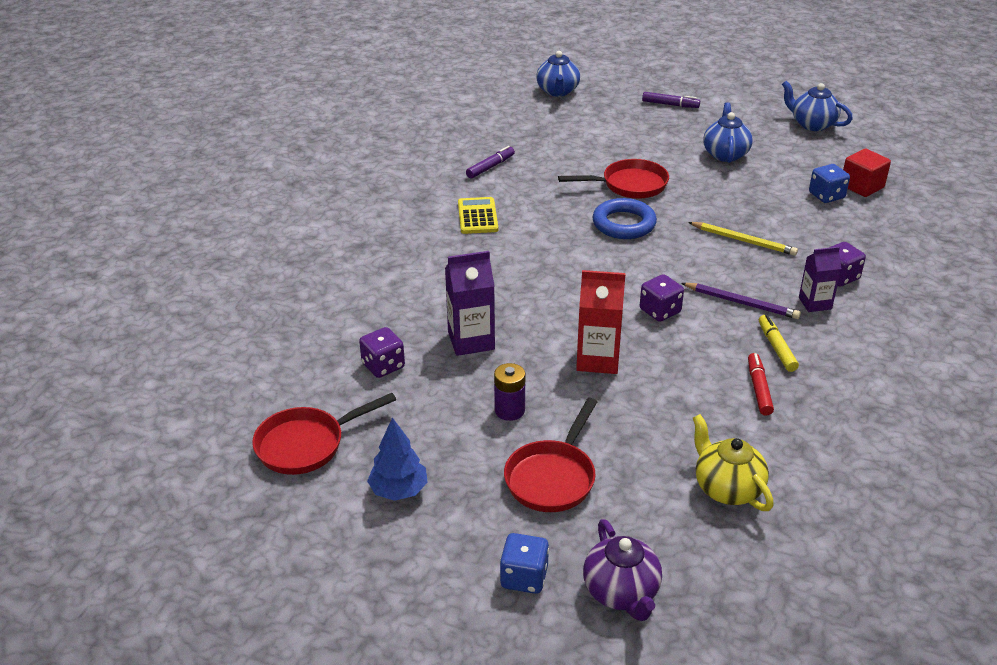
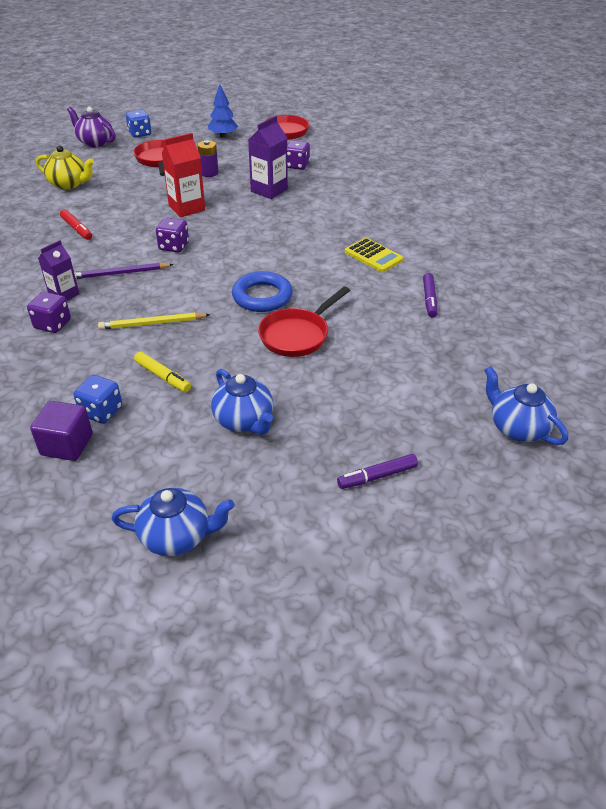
camera: 140 degrees right, 5 degrees up
yellow marker [759,315,799,372] -> yellow marker moved to [134,352,191,392]
red cube [843,149,891,197] -> purple cube [30,401,93,461]

